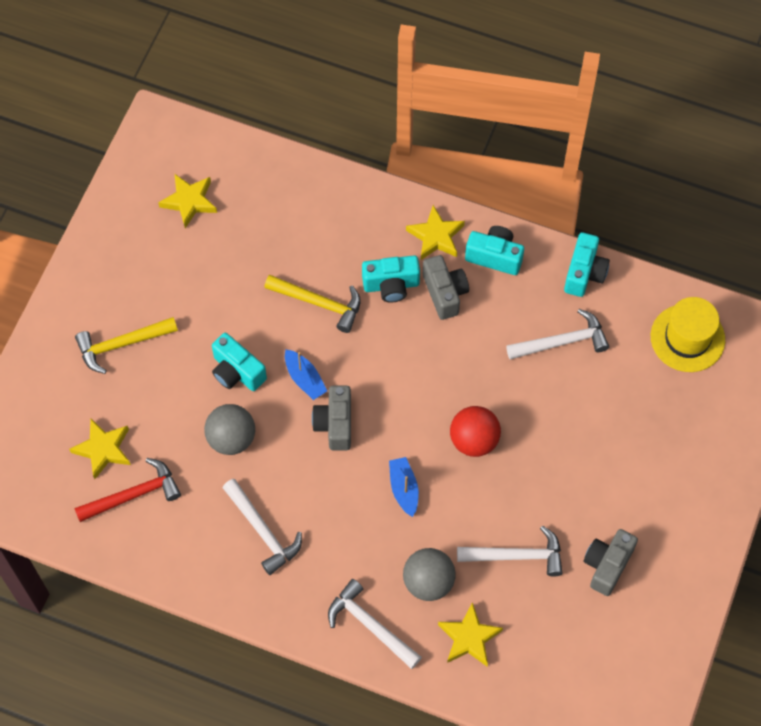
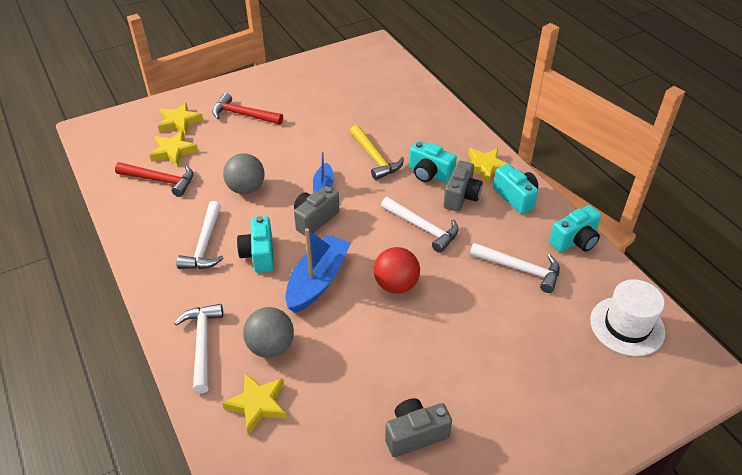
camera: 40 degrees right, 20 degrees down
yellow hammer [75,317,178,374] -> red hammer [212,93,283,125]
yellow star [158,173,217,228] -> yellow star moved to [158,102,203,135]
turquoise camera [212,333,267,391] -> turquoise camera moved to [237,216,274,273]
blue boat [389,457,419,517] -> blue boat [285,228,351,313], size x1.78
white hammer [457,526,563,576] -> white hammer moved to [381,197,459,253]
yellow hat [651,297,725,372] -> white hat [590,279,665,356]

